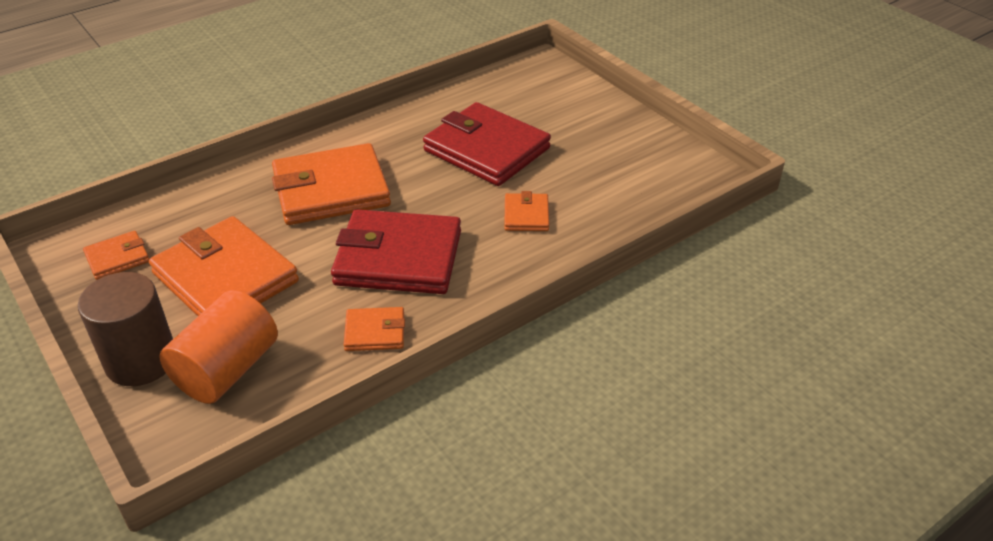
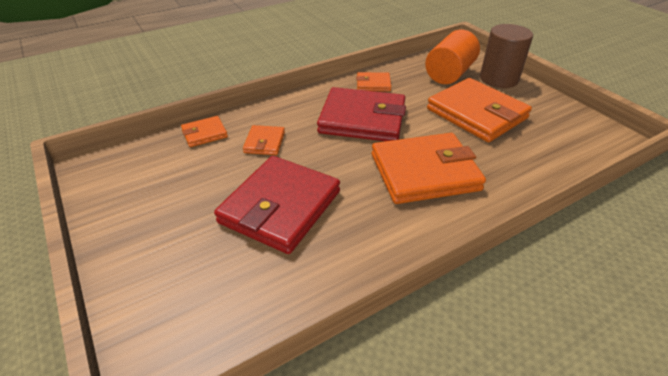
camera: 175 degrees left, 0 degrees up
orange wallet [83,231,149,280] -> orange wallet moved to [181,116,228,147]
red wallet [423,102,551,186] -> red wallet turned 75 degrees clockwise [214,156,340,254]

